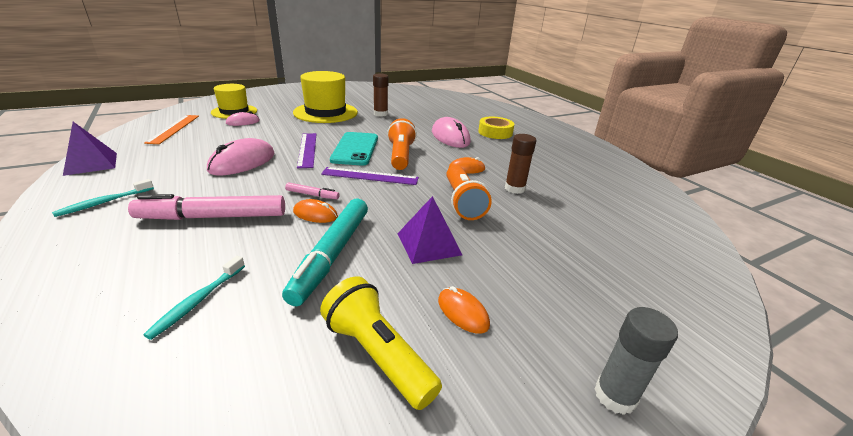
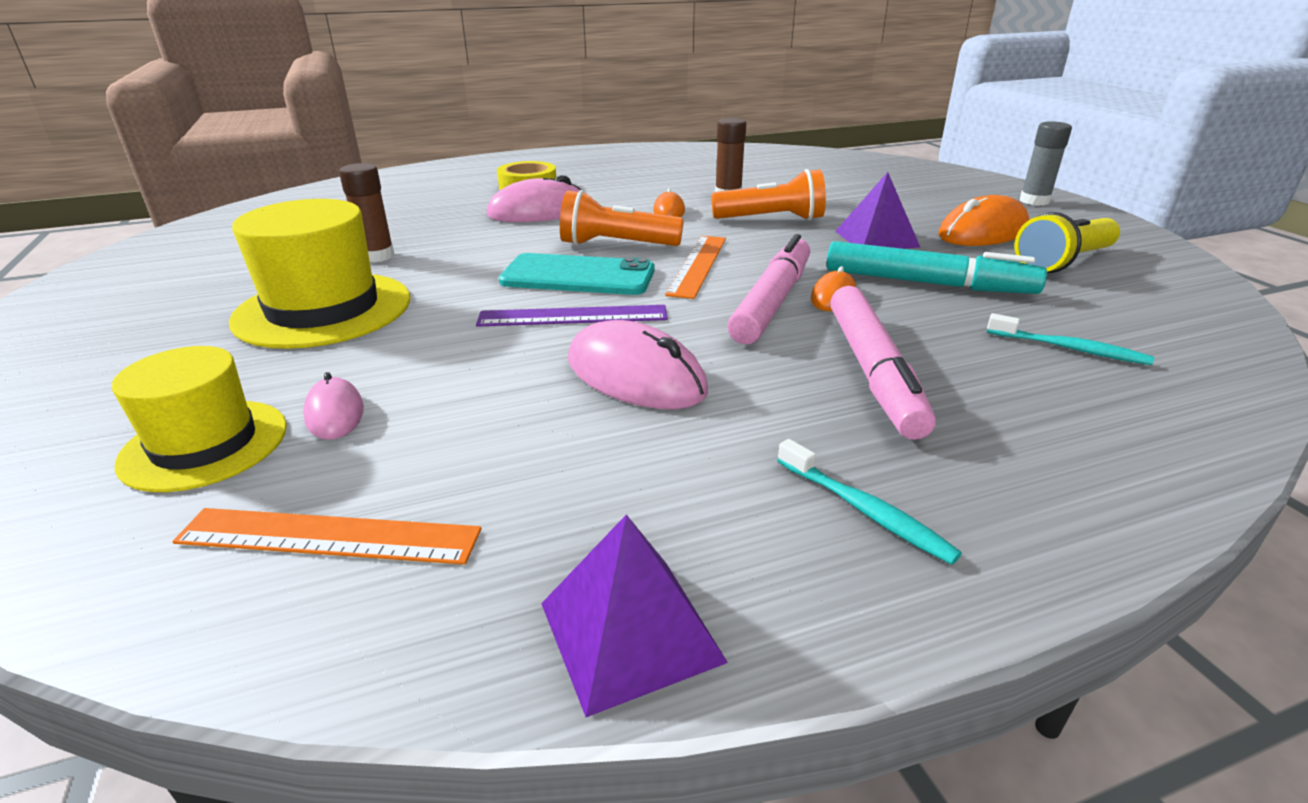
camera: 80 degrees left, 0 degrees up
pink marker [285,182,340,199] -> pink marker [727,234,810,344], size x2.22
purple ruler [321,167,419,185] -> orange ruler [665,236,726,299]
orange mouse [438,286,490,333] -> orange mouse [938,195,1029,246], size x1.82

